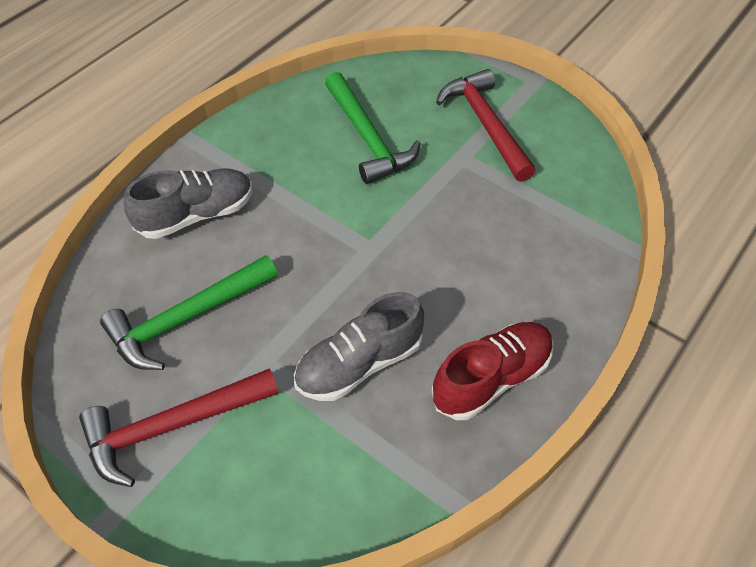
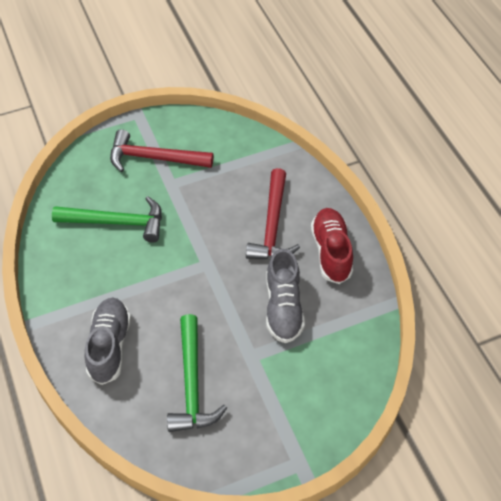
camera: 60 degrees left, 0 degrees up
red hammer [79,368,279,487] -> red hammer moved to [246,168,300,259]

